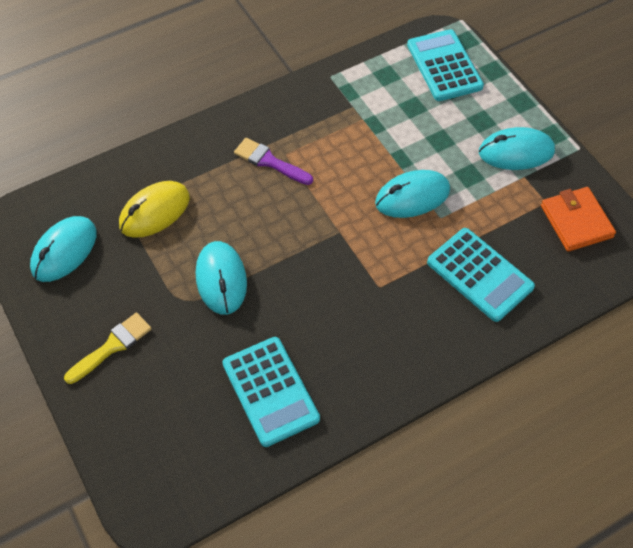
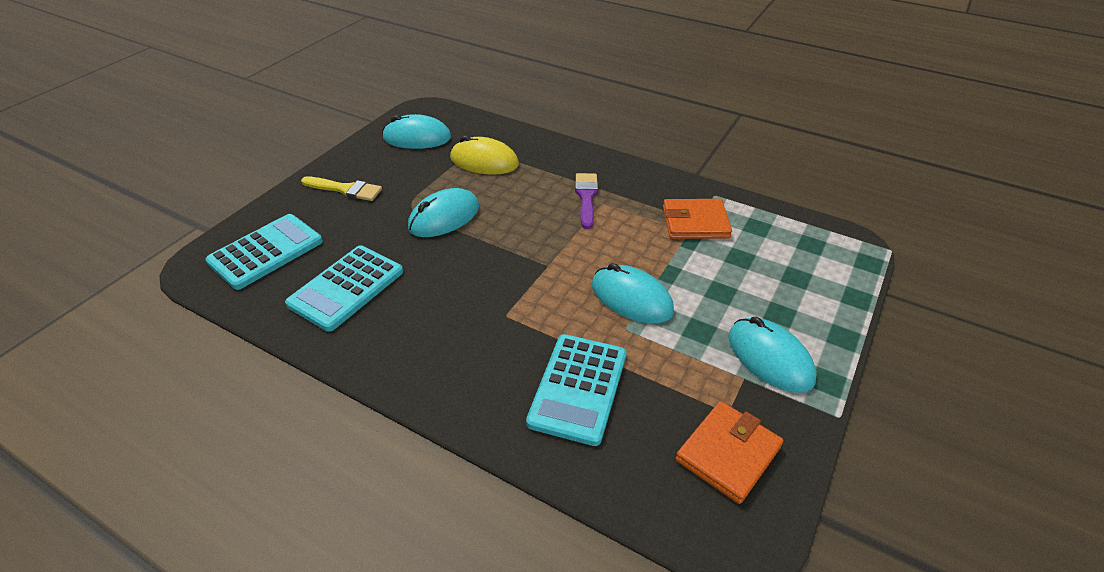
camera: 60 degrees right, 15 degrees down
turquoise calculator [407,29,484,101] -> turquoise calculator moved to [205,214,323,290]
none -> orange wallet [663,199,732,239]

